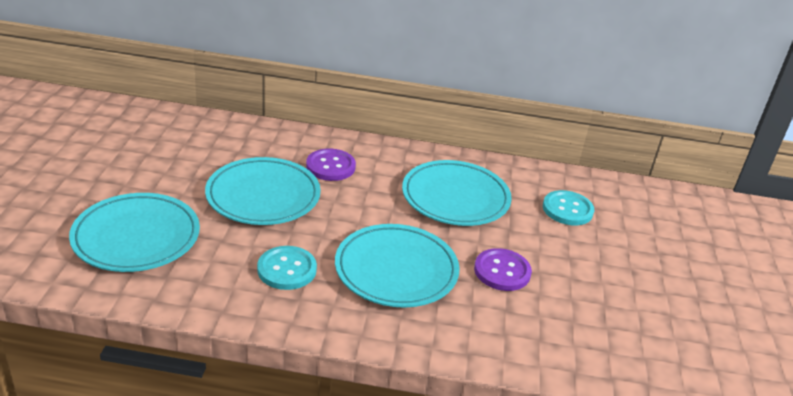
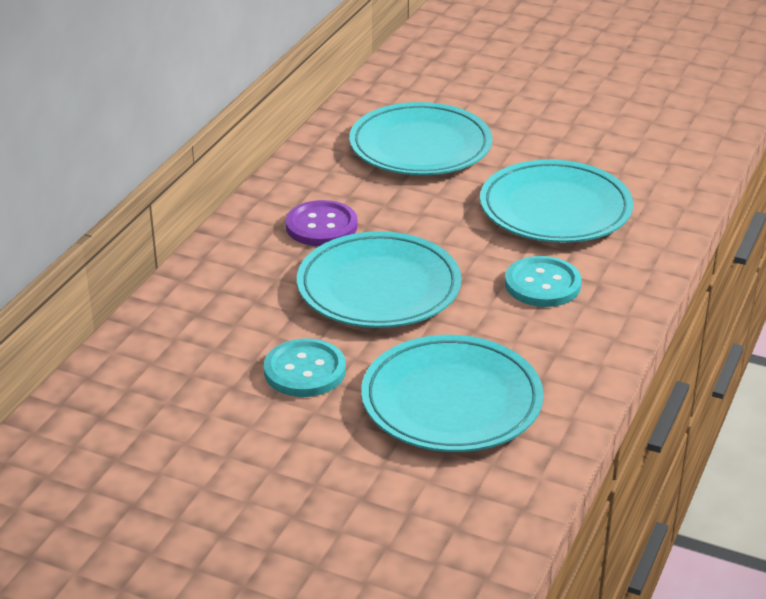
camera: 70 degrees left, 0 degrees up
purple button [474,248,532,291] -> none
turquoise button [543,190,594,226] -> turquoise button moved to [264,339,346,397]

